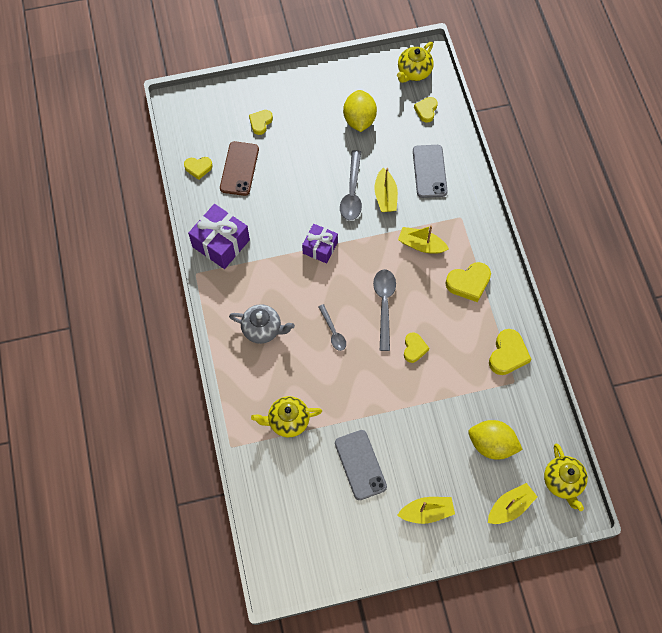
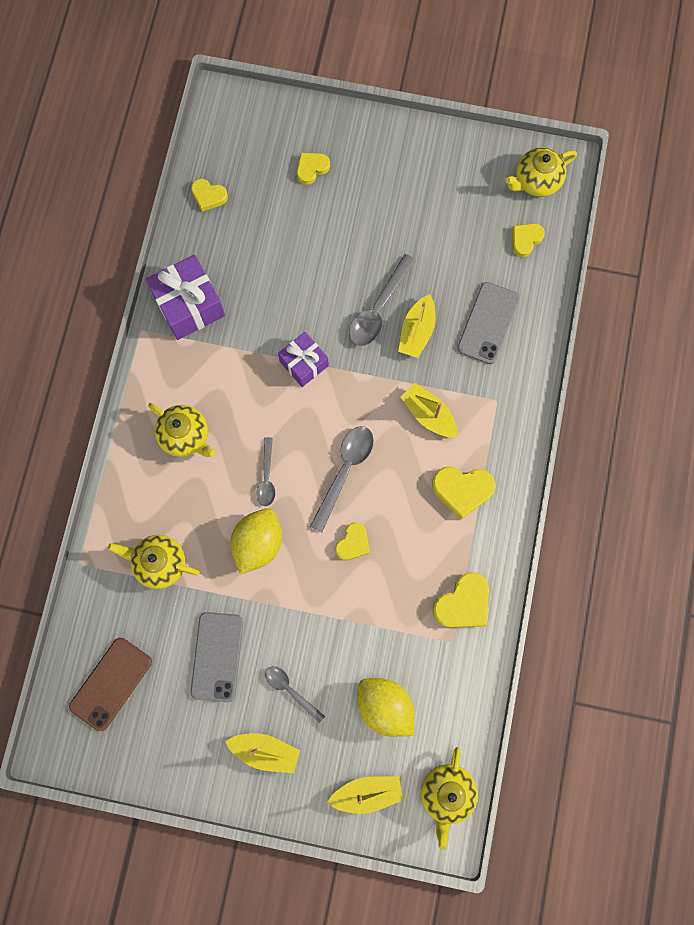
camera: 25 degrees right, 10 degrees up
brown phone [220,141,259,196] -> brown phone moved to [69,638,152,731]
grey teapot [229,304,295,344] -> yellow teapot [148,403,215,457]
yellow lemon [343,90,377,132] -> yellow lemon moved to [230,508,282,574]
none -> grey spoon [265,666,325,723]

